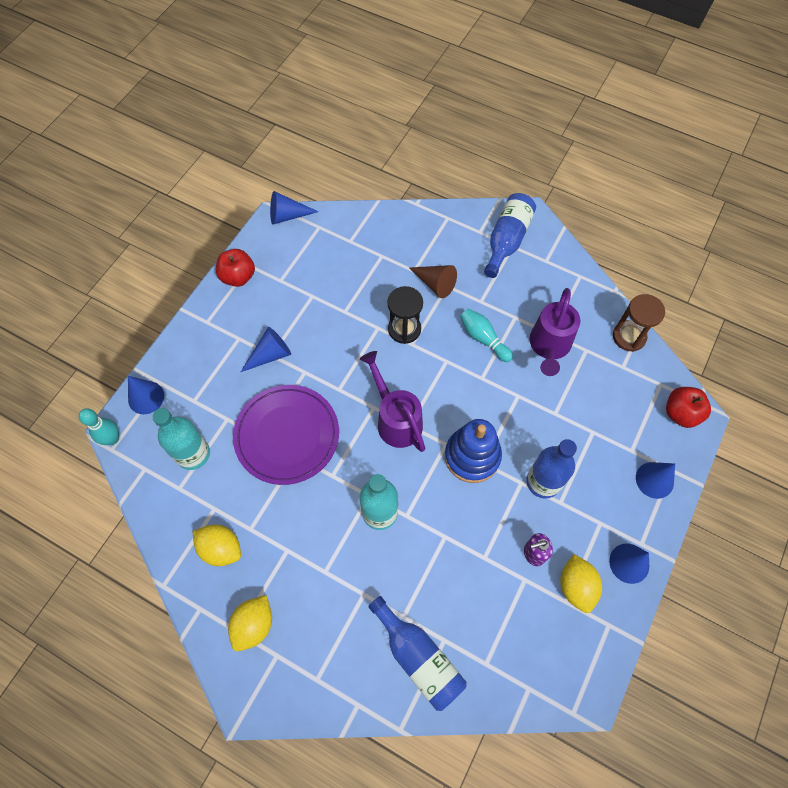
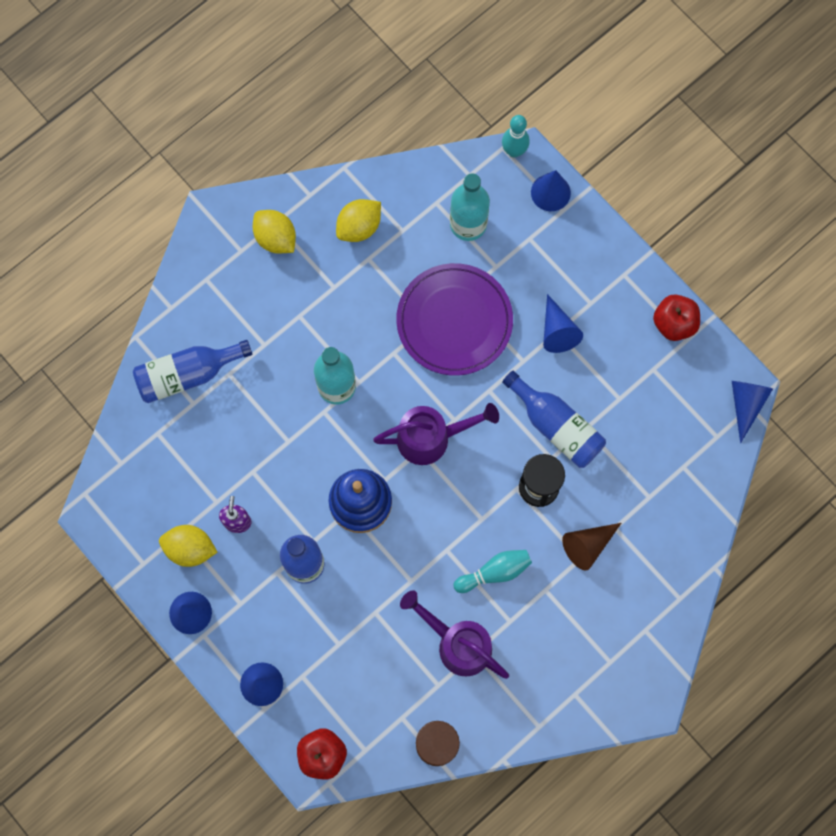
camera: 110 degrees right, 10 degrees up
blue bottle [484,193,536,278] -> blue bottle moved to [502,371,606,468]

